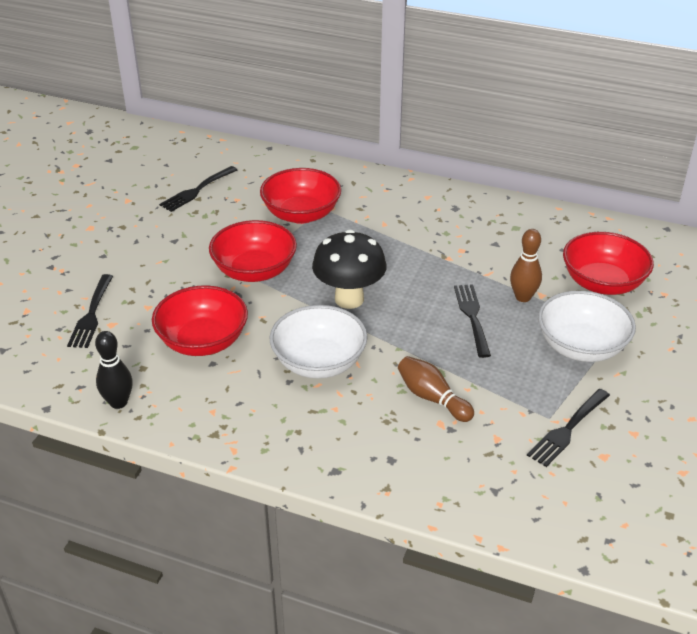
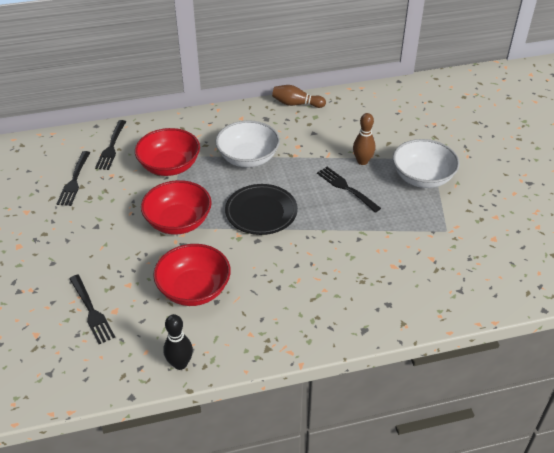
camera: 35 degrees left, 5 degrees up
white bowl [270,305,367,378] -> white bowl moved to [216,120,280,167]
black mushroom [312,229,387,309] -> black plate [225,184,298,235]
brown bowling pin [398,356,474,422] -> brown bowling pin moved to [272,85,326,108]
black fork [527,389,610,467] -> black fork moved to [95,120,126,170]
red bowl [563,232,654,295] -> none

